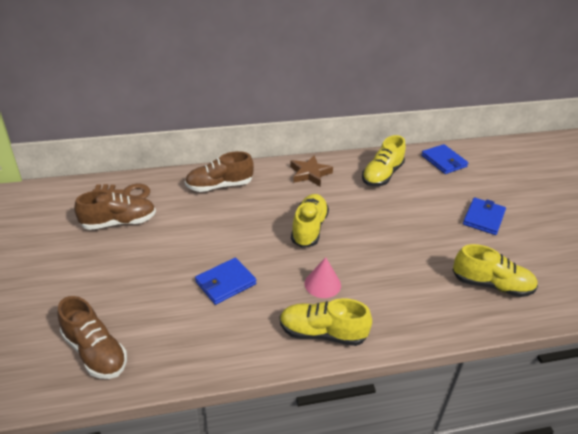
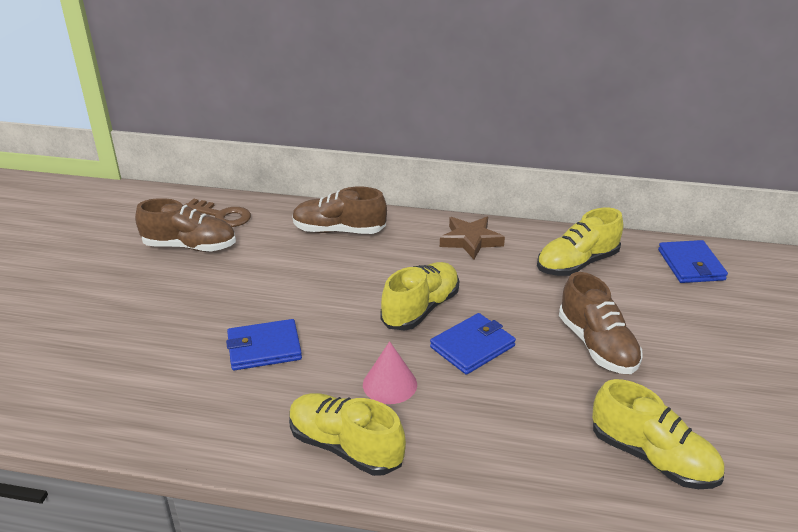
camera: 25 degrees right, 5 degrees down
brown shoe [57,296,127,379] -> brown shoe moved to [559,272,643,374]
blue wallet [463,198,506,235] -> blue wallet moved to [430,313,516,375]

